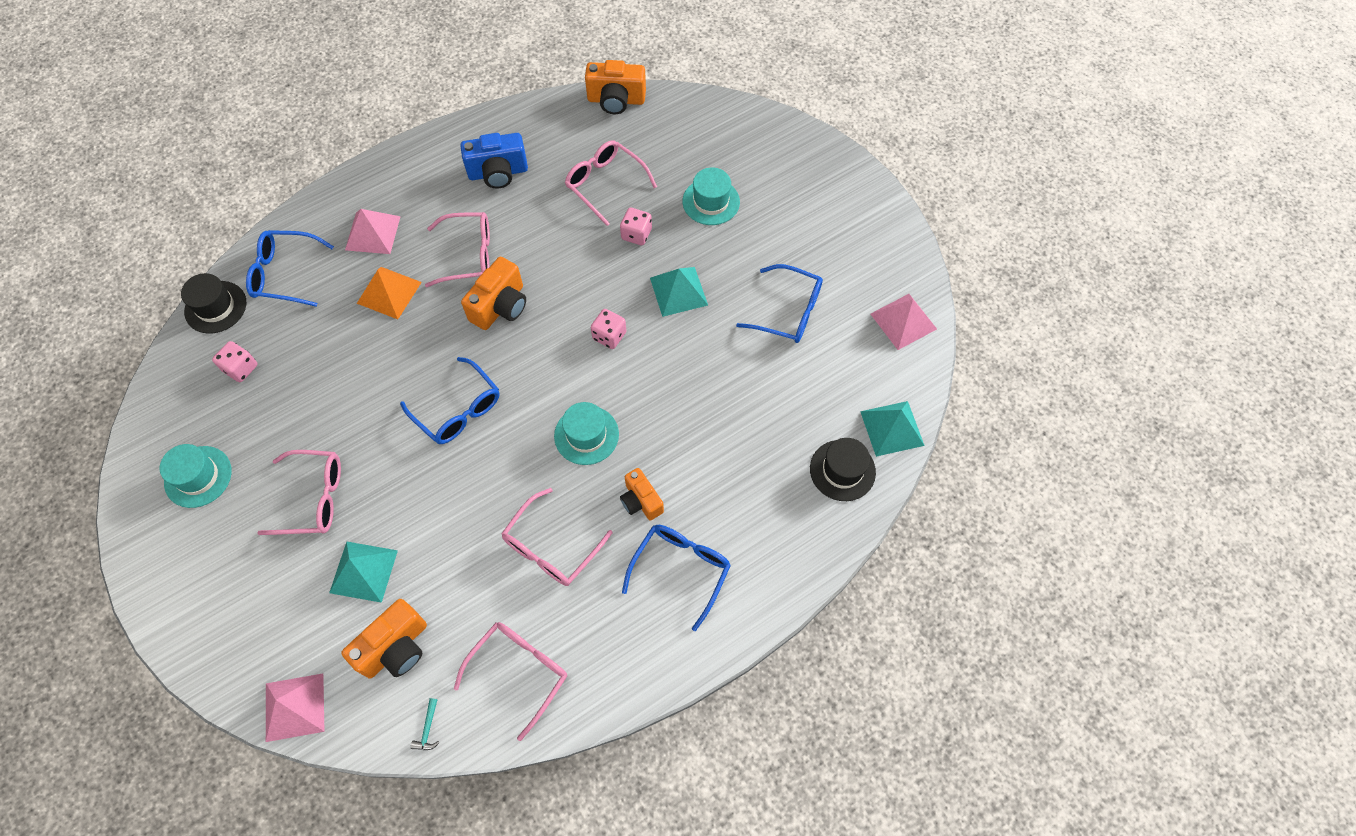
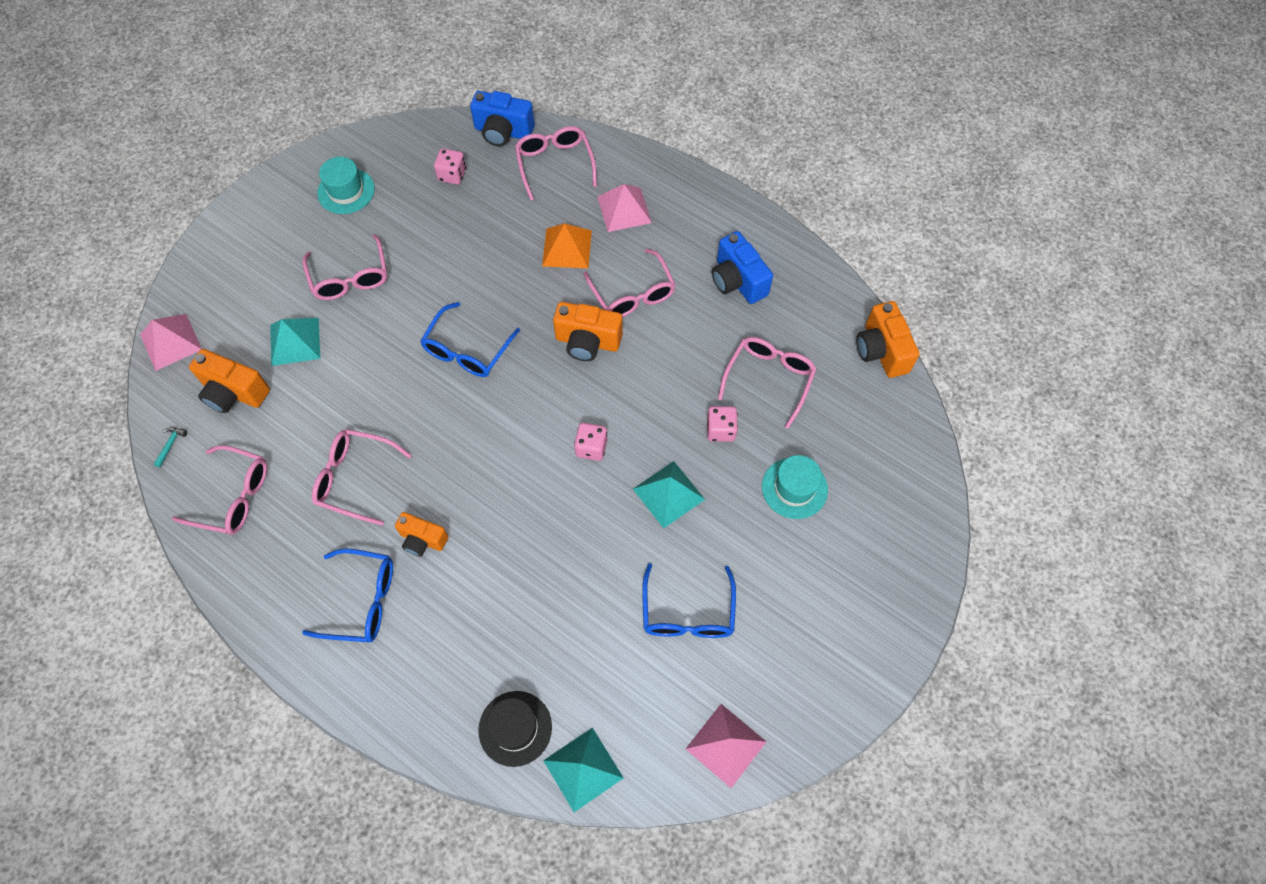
camera: 70 degrees right, 0 degrees up
black hat [181,273,246,334] -> blue camera [470,91,535,146]
blue glasses [246,230,334,307] -> pink glasses [515,126,597,200]
turquoise hammer [411,698,440,750] -> turquoise hammer turned 120 degrees clockwise [154,427,187,468]
turquoise hat [554,402,619,465] -> none
orange camera [620,468,664,520] -> orange camera turned 105 degrees counterclockwise [395,512,448,557]

